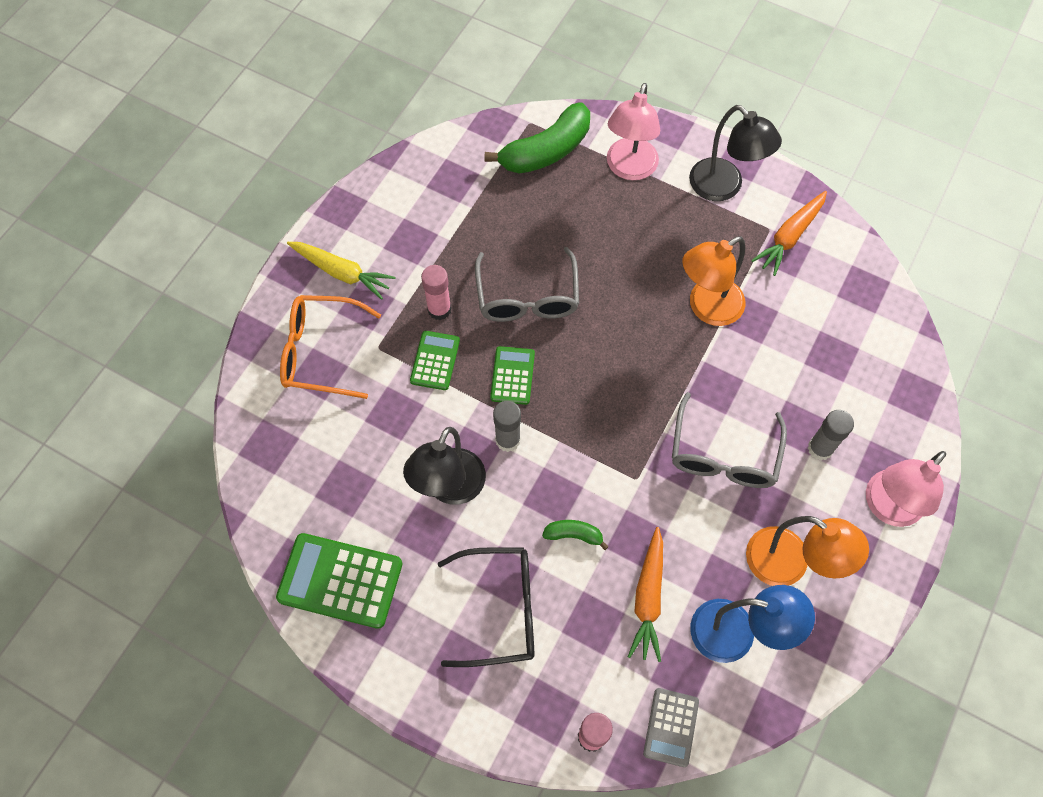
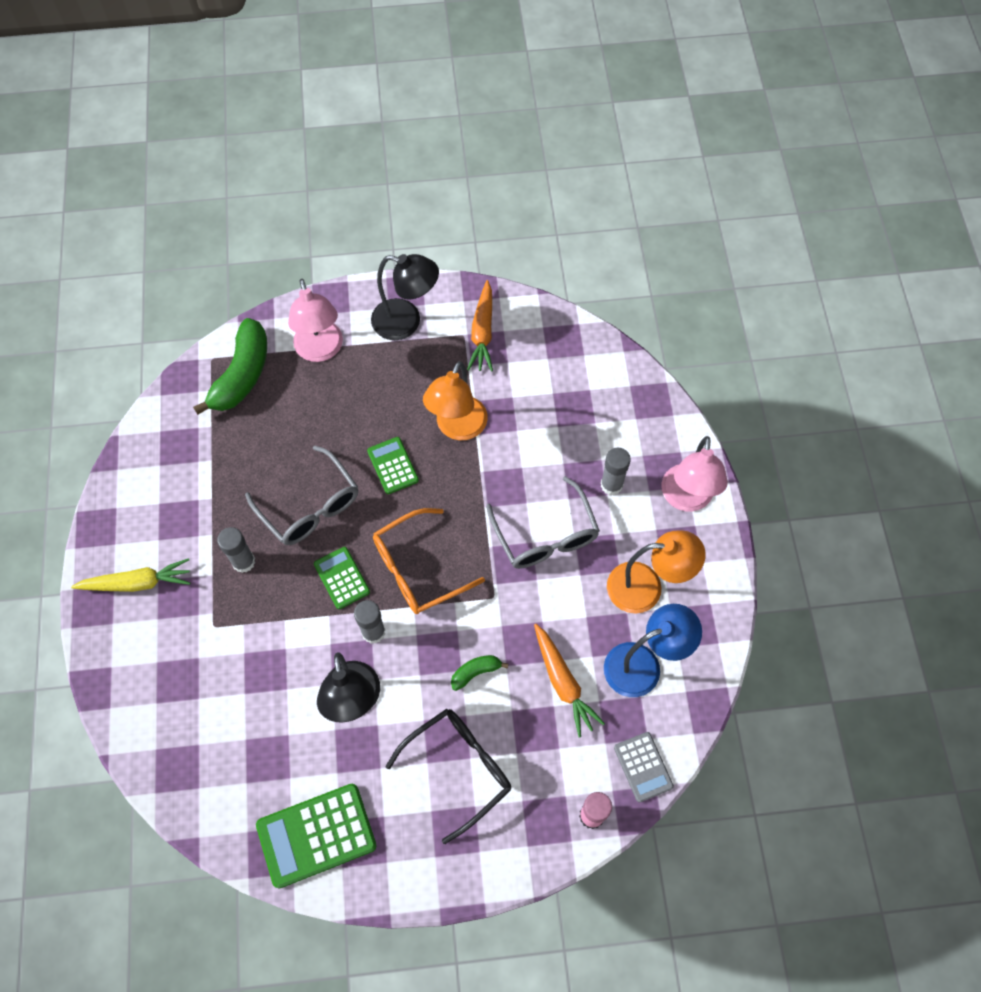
camera: 35 degrees left, 0 degrees up
orange glasses [280,295,381,399] -> orange glasses moved to [373,508,485,614]
green calculator [410,331,460,390] -> green calculator moved to [367,437,419,494]
pink glue stick [421,265,452,320] -> grey glue stick [217,527,255,573]

